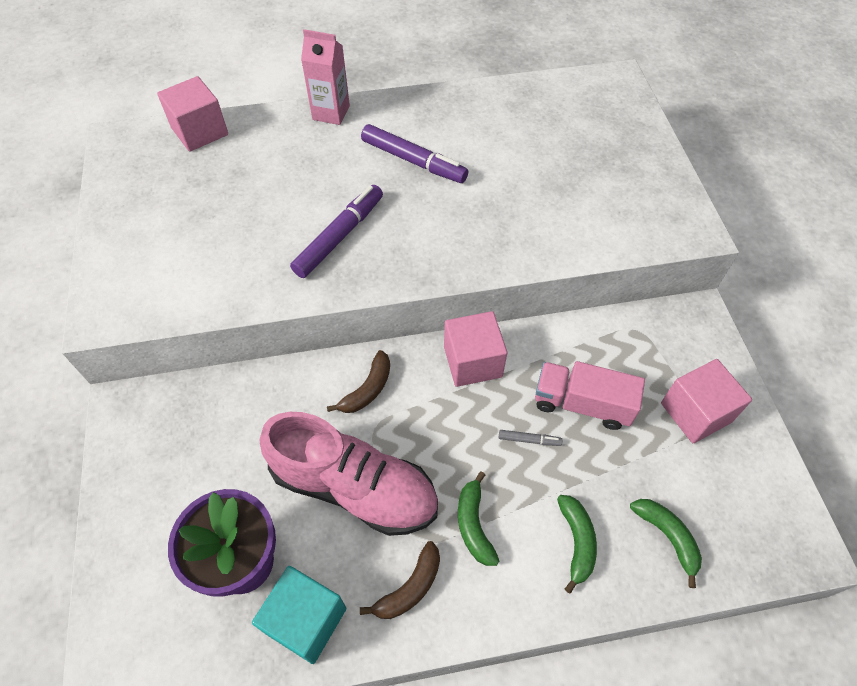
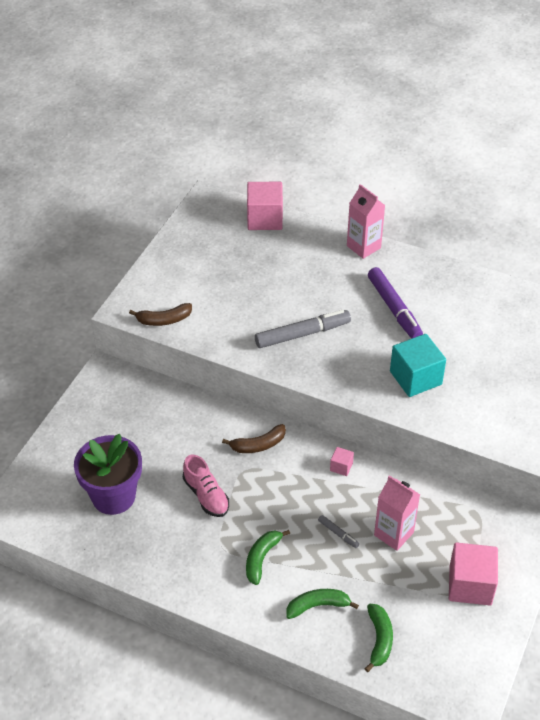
camera: 35 degrees right, 10 degrees down
turquoise cube [252,566,346,664] -> turquoise cube moved to [390,334,446,397]
pink shoe [259,412,438,536] -> pink shoe [183,454,229,517], size x0.52
purple marker [290,185,383,278] -> grey marker [255,310,351,348]
brown banana [360,541,440,619] -> brown banana moved to [129,303,192,326]
pink cube [444,311,507,387] -> pink cube [330,447,354,476], size x0.47
pink truck [535,361,645,430] -> pink carton [374,475,420,551]
green banana [557,495,597,594] -> green banana turned 135 degrees counterclockwise [286,589,359,619]

